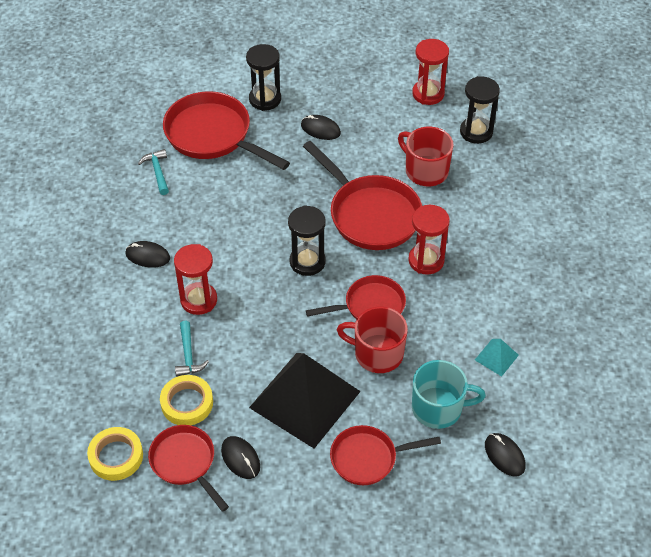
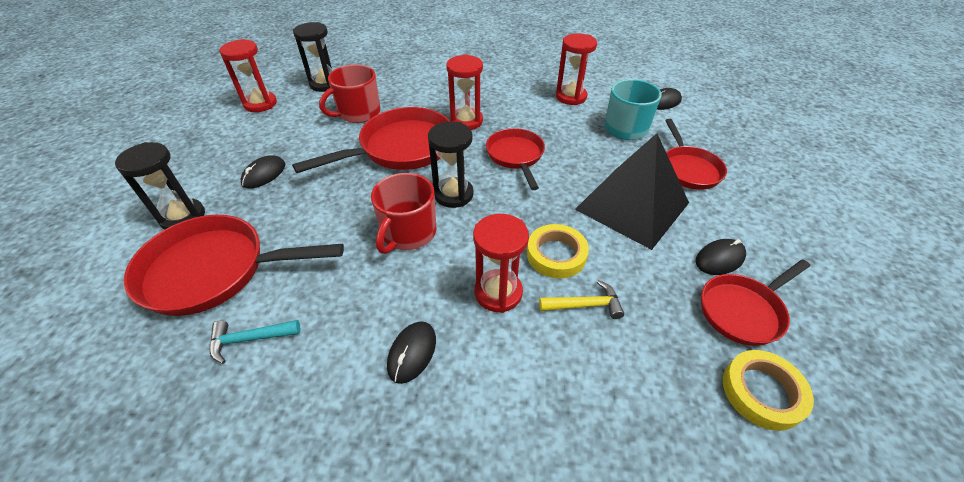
camera: 85 degrees left, 5 degrees down
yellow tape [160,375,213,425] -> yellow tape moved to [527,224,589,279]
red pan [163,91,290,170] -> red pan turned 45 degrees clockwise [124,215,344,316]
turquoise hammer [175,321,209,377] -> yellow hammer [539,280,624,319]
red mug [337,307,408,373] -> red mug moved to [371,173,436,254]
turquoise pyramid [475,339,519,376] -> red hourglass [556,33,597,105]

